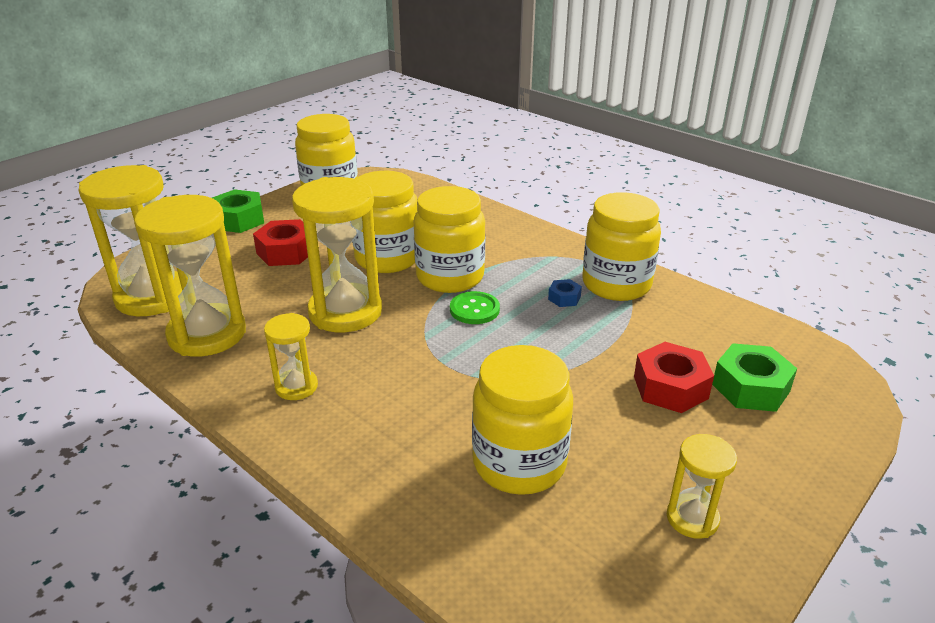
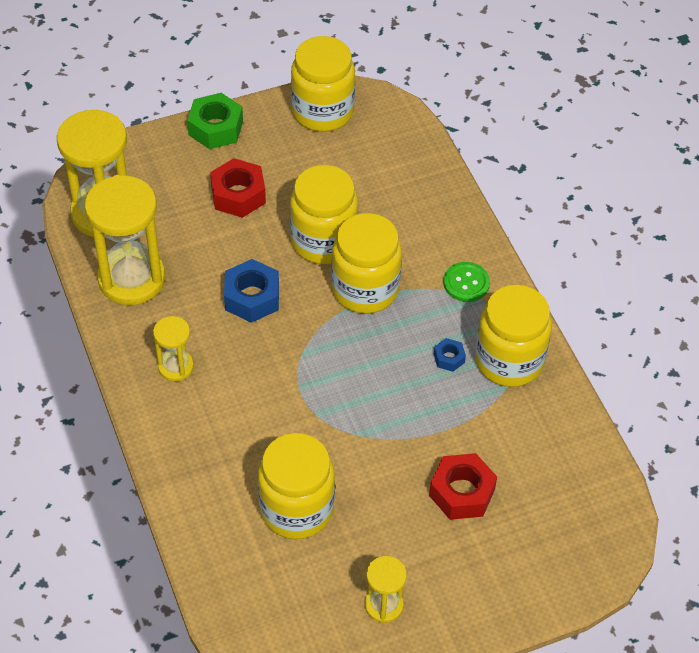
camera: 25 degrees right, 20 degrees up
yellow hourglass [292,177,382,332] -> blue nut [224,259,279,323]
green button [450,291,500,324] -> green button moved to [444,262,490,302]
green nut [712,343,797,412] -> none

